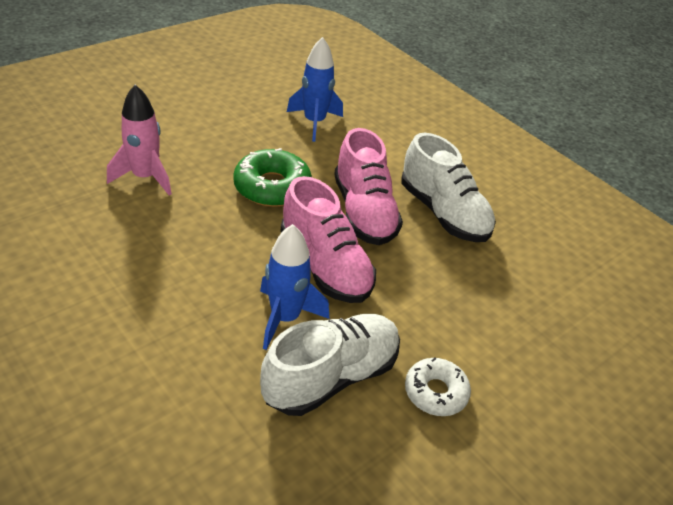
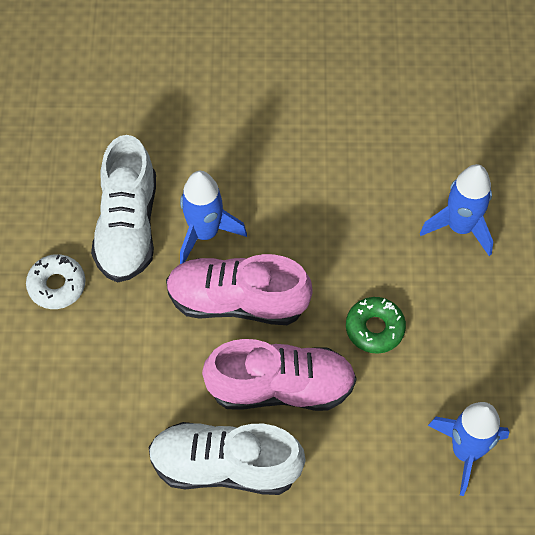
camera: 135 degrees right, 20 degrees up
pink rocket [107,85,172,195] -> blue rocket [420,164,493,256]
green donut [233,148,312,207] -> green donut [346,297,406,354], size x0.65
pink shoe [334,128,403,245] -> pink shoe turned 150 degrees clockwise [202,339,357,411]

